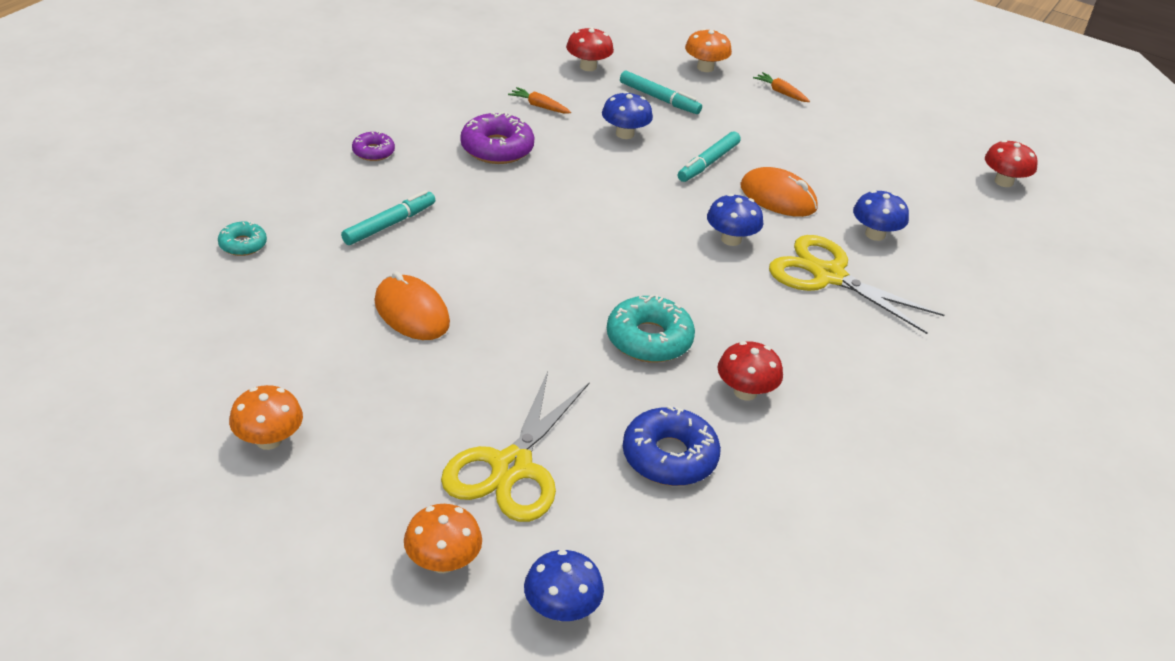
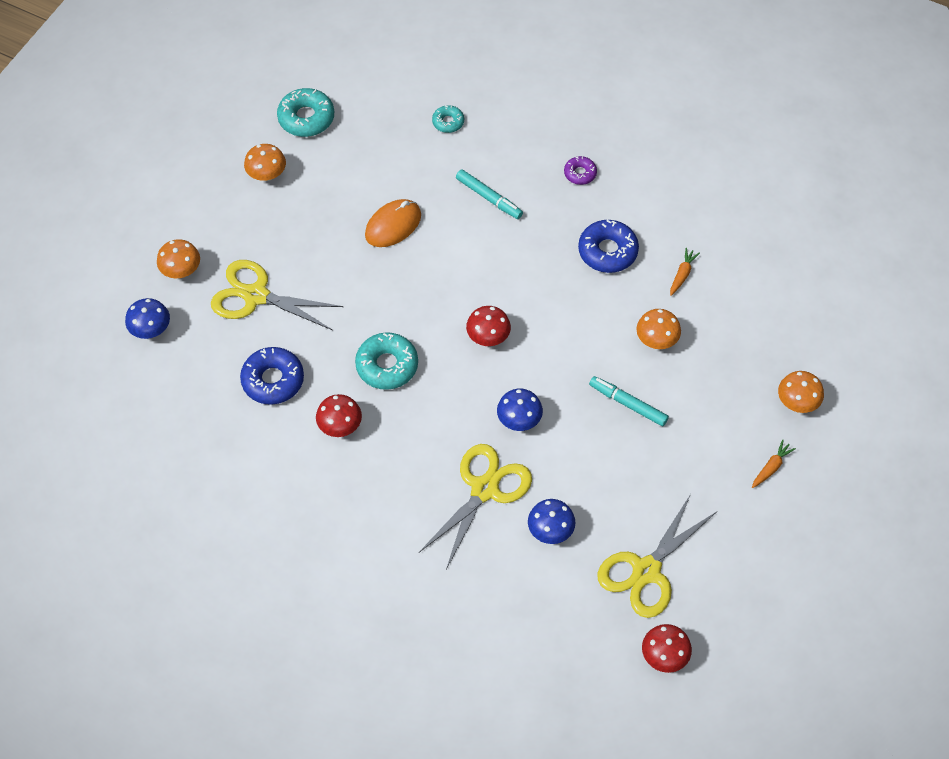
camera: 90 degrees right, 20 degrees up
purple donut [460,112,535,164] -> blue donut [578,220,639,273]
red mushroom [566,27,614,71] -> red mushroom moved to [466,306,511,346]
blue mushroom [602,91,653,139] -> orange mushroom [636,309,681,349]
turquoise marker [620,71,702,114] -> none
orange mouse [740,167,818,217] -> none
none -> turquoise donut [277,88,334,137]
none -> yellow scissors [598,494,716,618]

